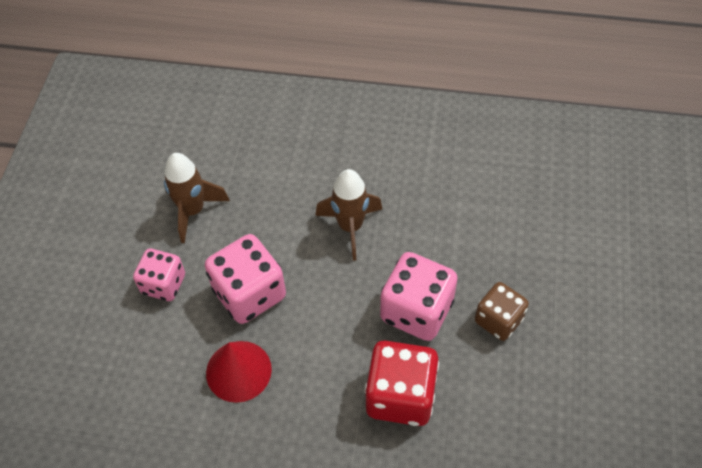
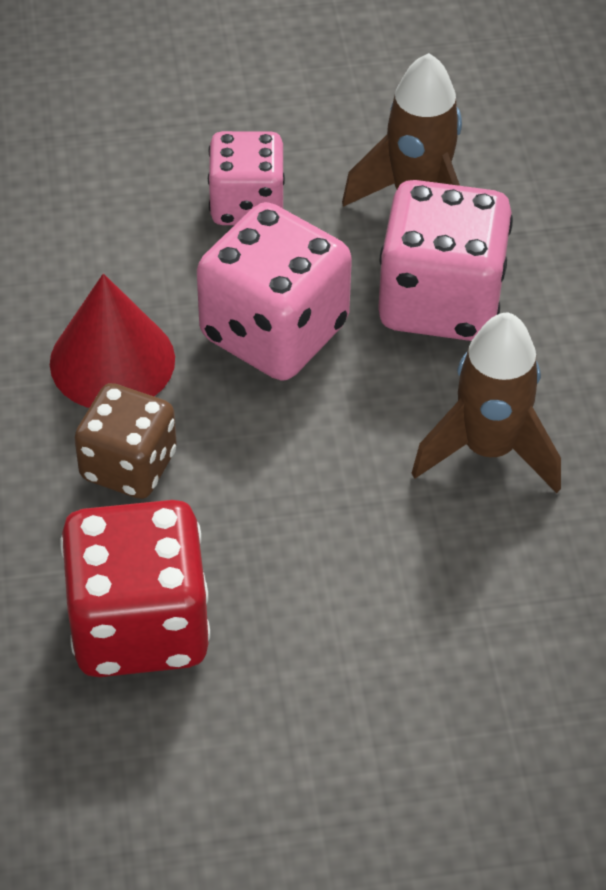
camera: 70 degrees right, 5 degrees down
pink dice [380,252,458,341] -> pink dice moved to [378,180,513,341]
brown dice [475,282,529,341] -> brown dice moved to [74,383,177,499]

